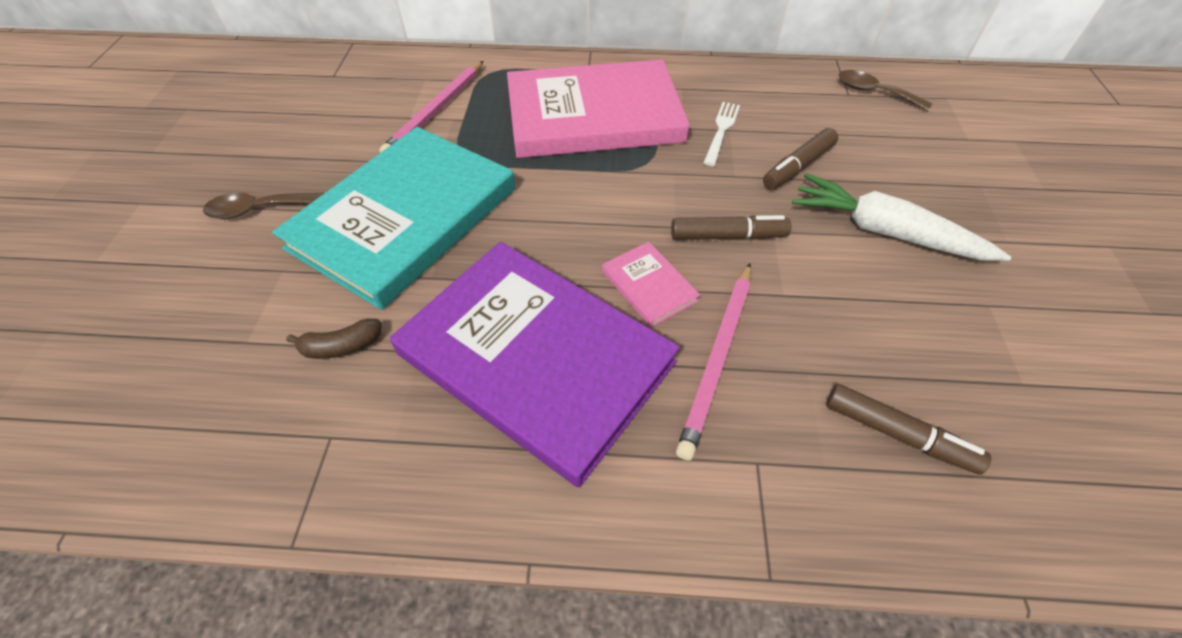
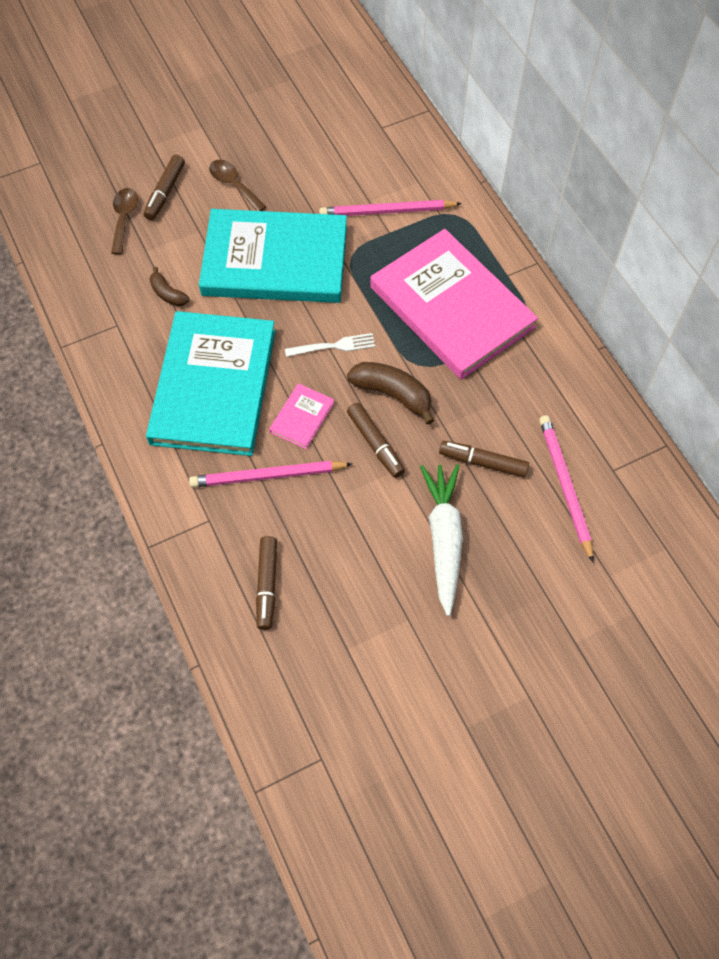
camera: 60 degrees right, 10 degrees up
purple book [390,242,680,487] -> turquoise book [146,311,276,456]
white fork [703,102,740,166] -> white fork moved to [285,333,375,357]
brown spoon [839,70,932,111] -> brown spoon moved to [111,188,138,255]
none -> brown marker [143,155,185,220]
none -> brown banana [347,362,434,425]
none -> pink pencil [539,415,593,562]

